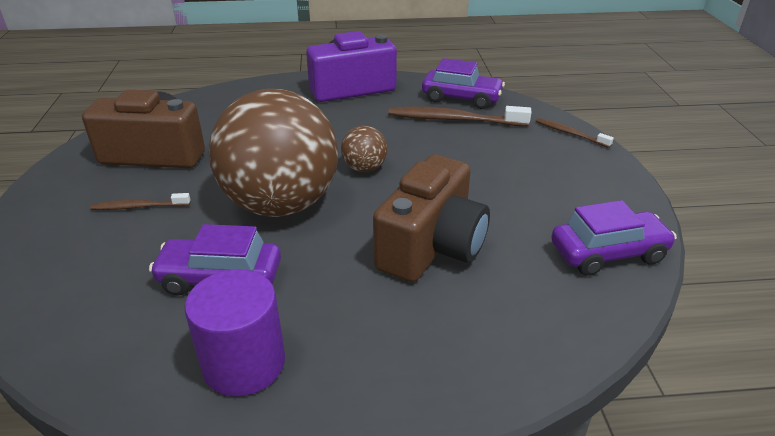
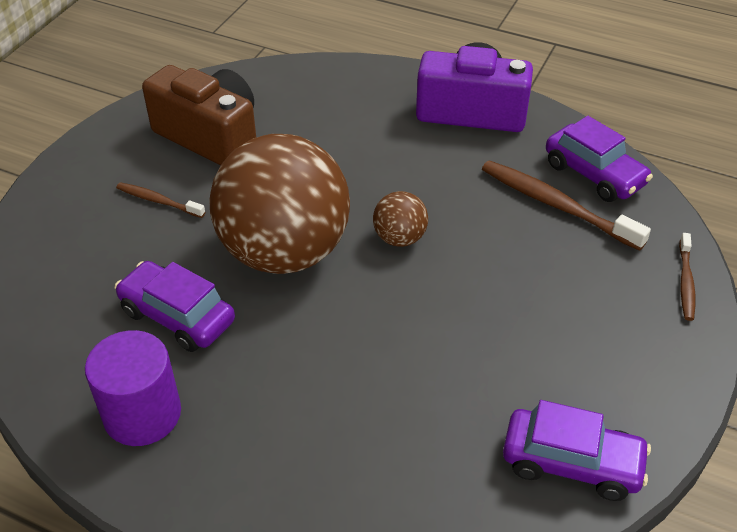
camera: 30 degrees right, 10 degrees up
brown camera [373,154,490,282] -> none
brown toothbrush [536,118,614,148] -> brown toothbrush turned 150 degrees counterclockwise [679,233,695,321]

